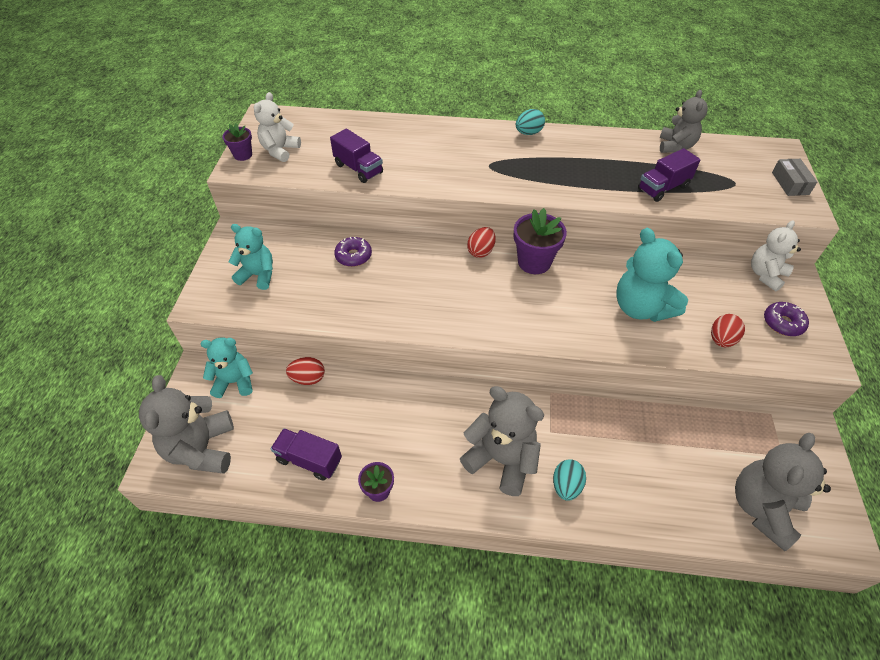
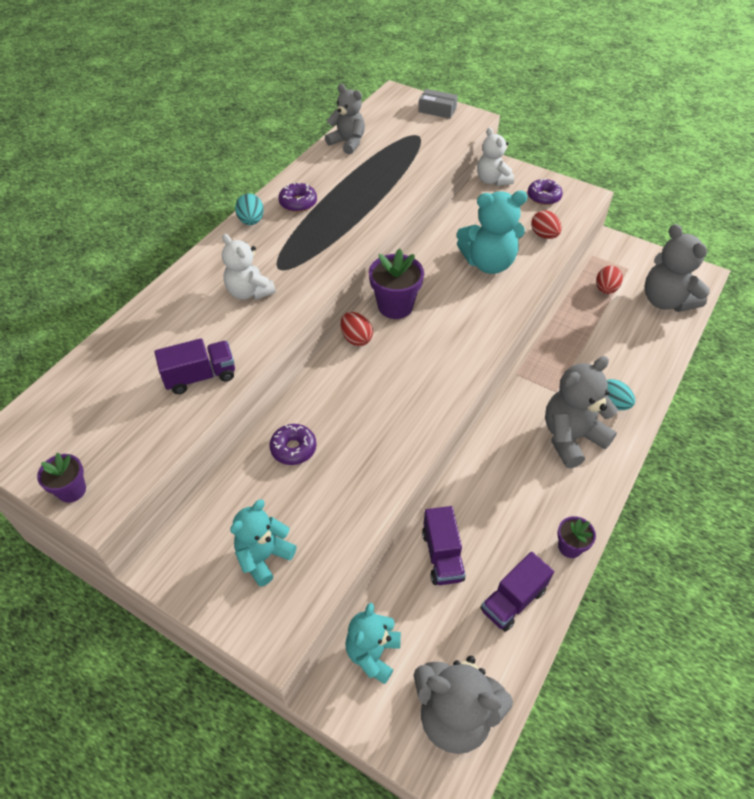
camera: 65 degrees left, 0 degrees up
white teddy bear [254,92,301,162] -> white teddy bear moved to [222,234,276,300]
red egg [286,357,325,385] -> red egg moved to [596,266,623,294]
purple truck [638,148,700,202] -> purple truck moved to [422,506,466,585]
none -> purple donut [278,183,317,212]

